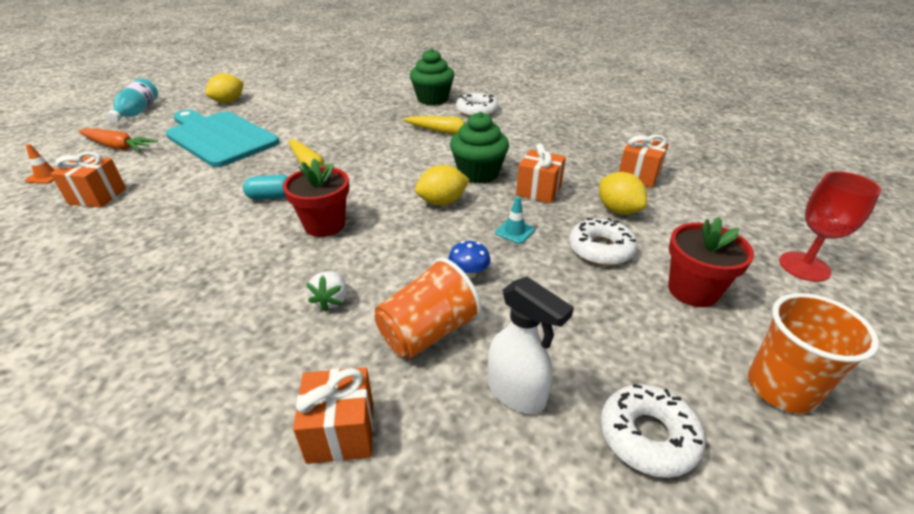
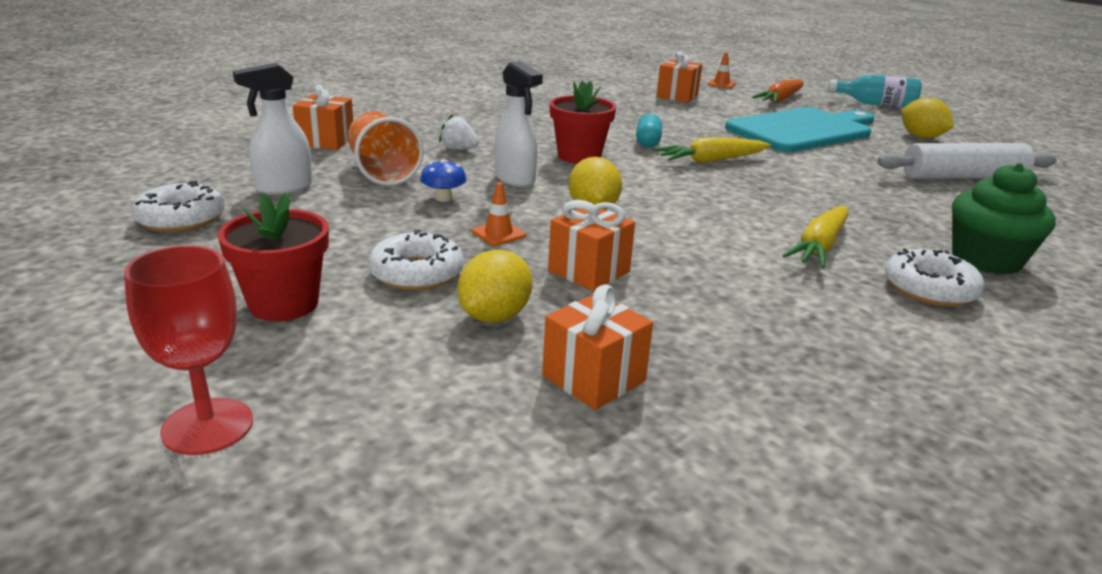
camera: 105 degrees right, 10 degrees down
green cupcake [450,112,509,183] -> none
turquoise traffic cone [495,196,535,244] -> orange traffic cone [472,182,526,246]
yellow lemon [599,172,647,215] -> yellow lemon turned 45 degrees counterclockwise [458,250,533,323]
orange cup [748,293,879,413] -> none
none -> white spray bottle [495,61,543,187]
none -> white rolling pin [877,143,1057,179]

